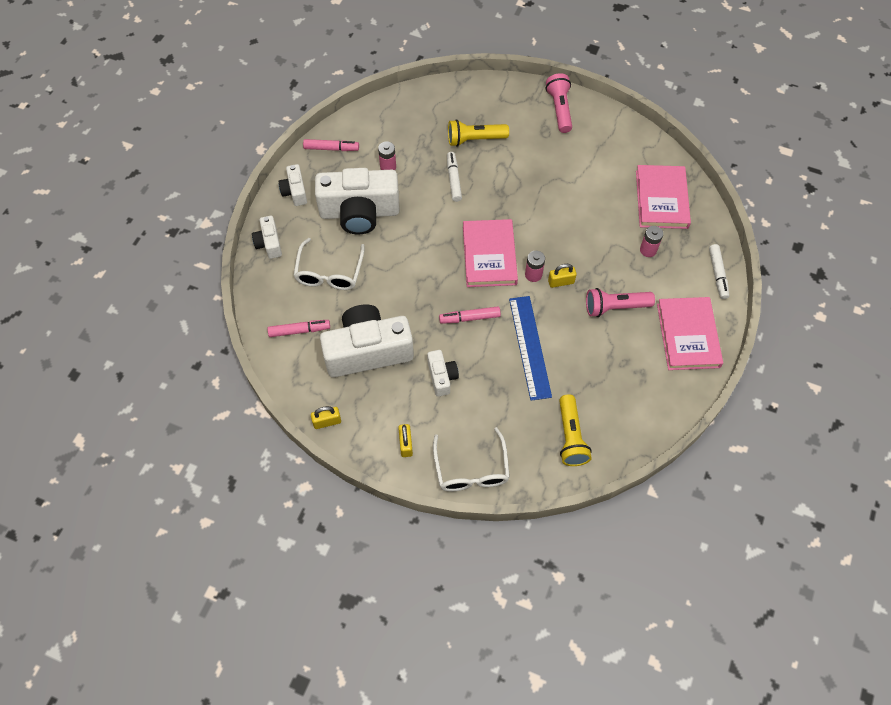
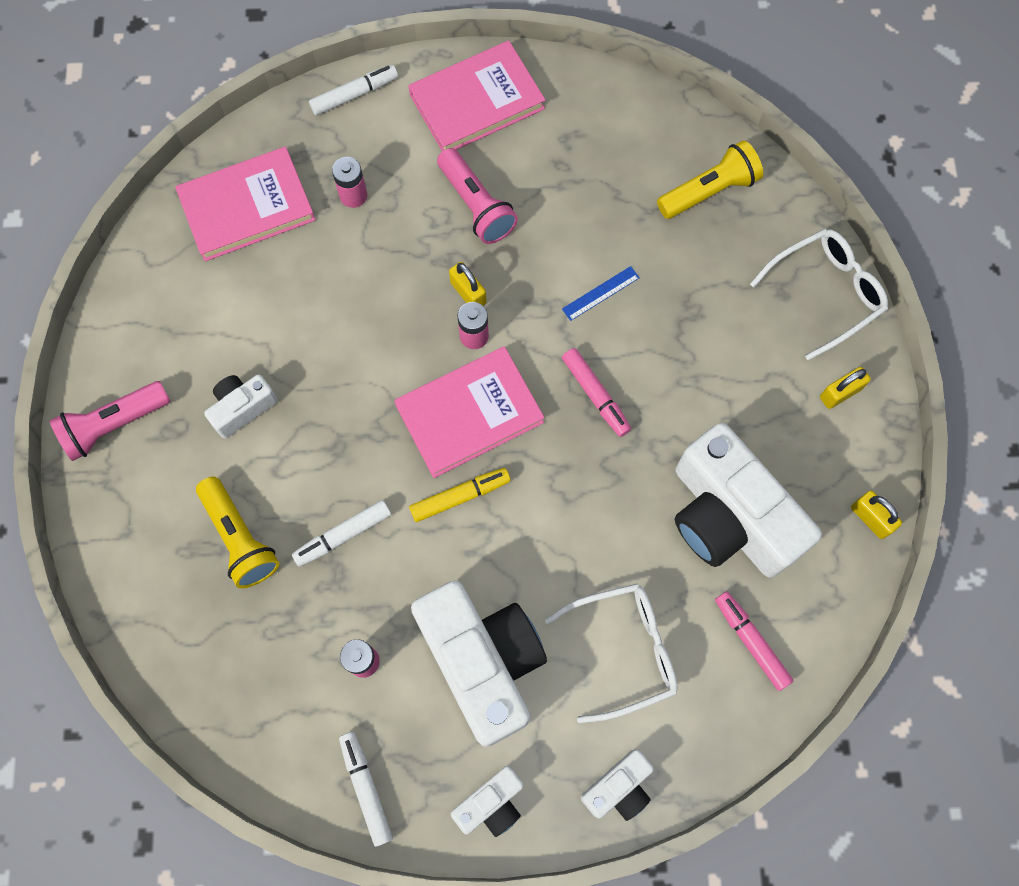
camera: 115 degrees left, 10 degrees up
pink marker [303,139,359,151] -> white marker [339,732,393,847]
white camera [427,350,459,397] -> white camera moved to [204,374,278,438]
blue ruler [509,296,552,401] -> blue ruler [562,266,640,321], size x0.46
none -> yellow marker [409,468,511,522]

